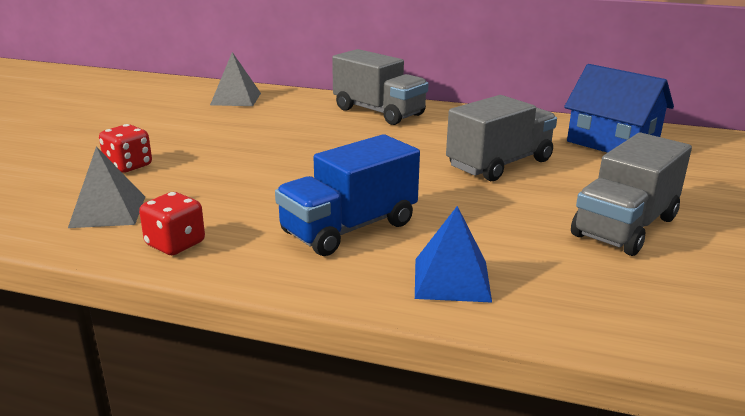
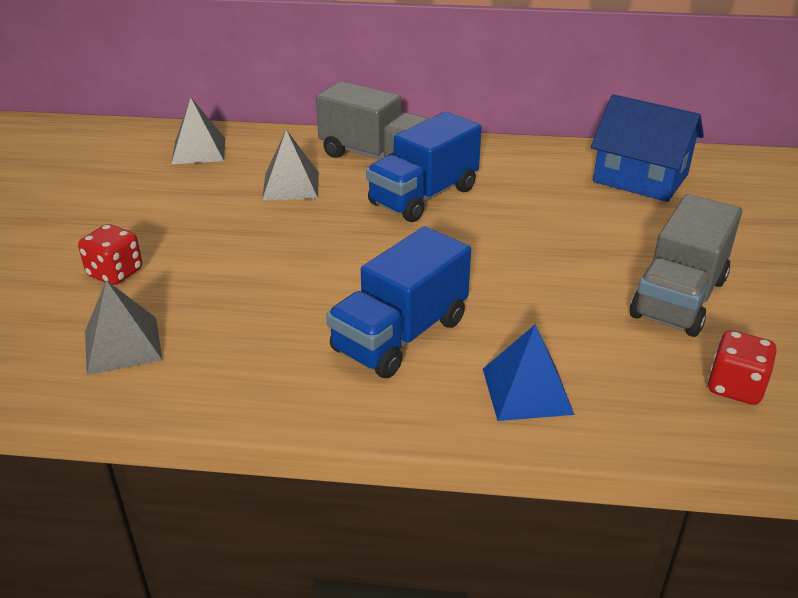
camera: 10 degrees left, 10 degrees up
red dice [139,192,205,255] -> red dice moved to [707,330,777,405]
grey truck [446,95,557,181] -> none
none -> grey pyramid [262,130,319,200]
none -> blue truck [366,112,482,222]

